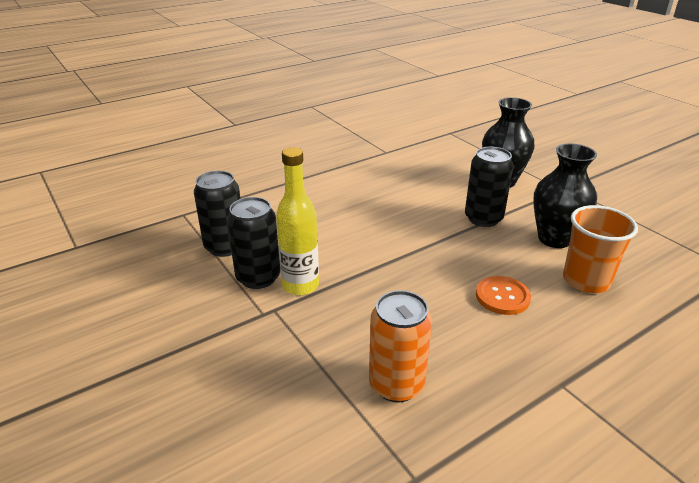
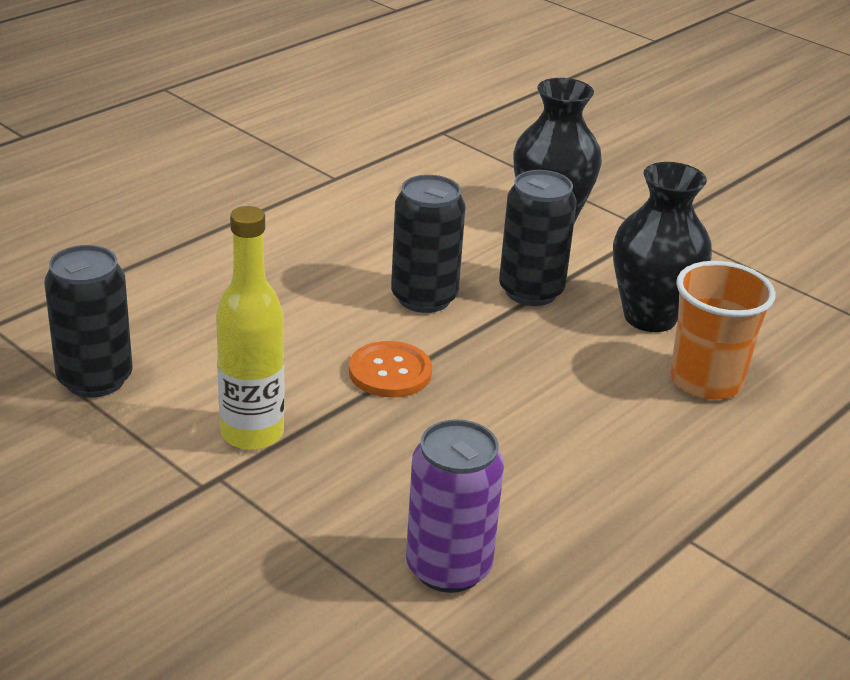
camera: 15 degrees left, 0 degrees up
black can [227,197,280,289] -> black can moved to [391,175,466,313]
orange can [369,290,432,403] -> purple can [406,419,504,593]
orange button [476,276,531,315] -> orange button moved to [349,341,432,398]

